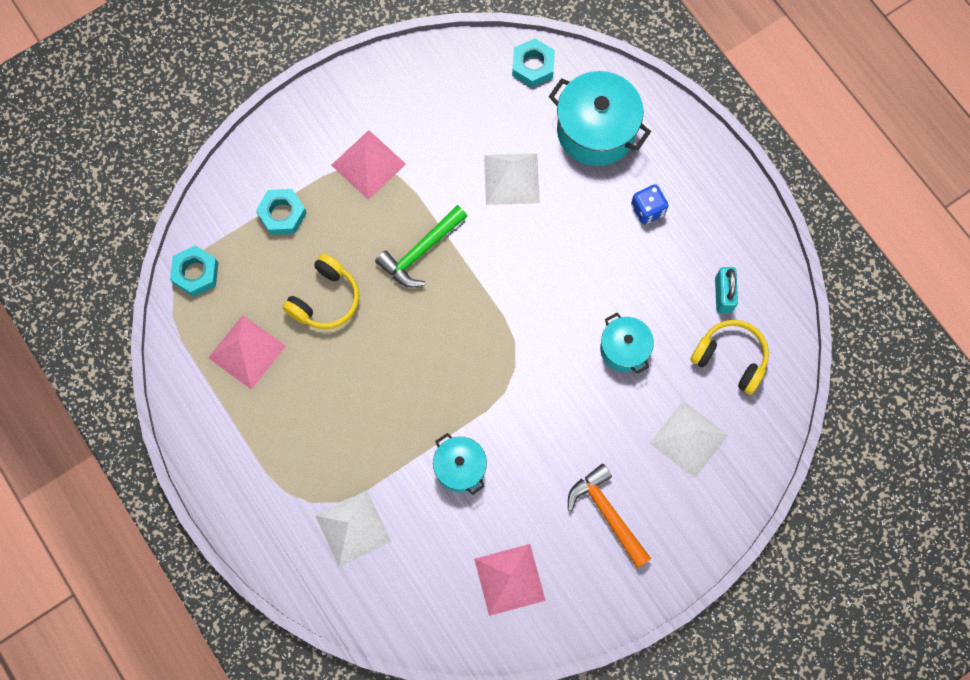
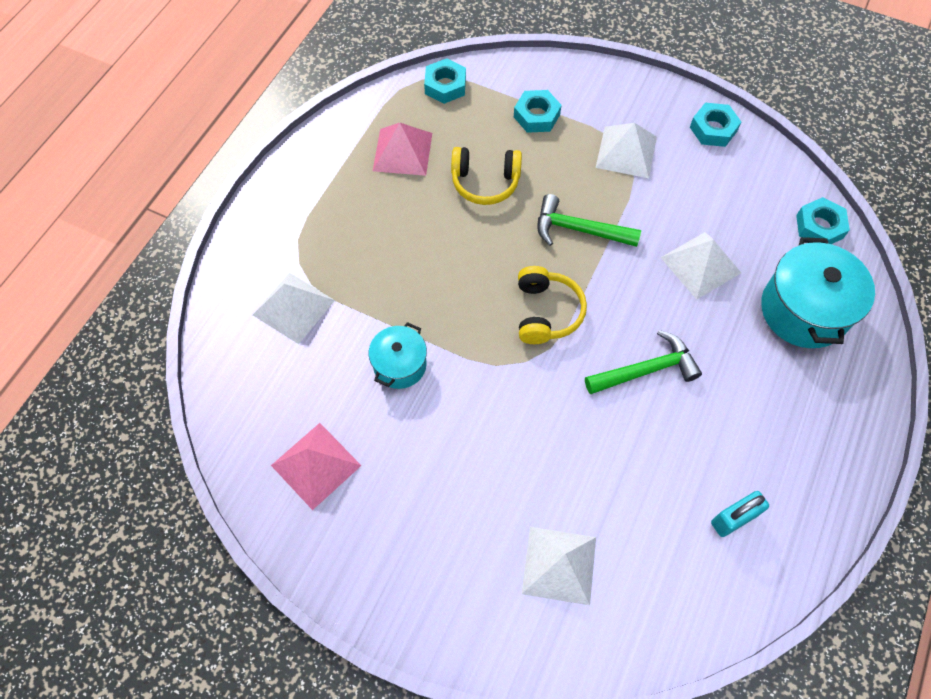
camera: 60 degrees right, 10 degrees down
pink pyramid [331,130,406,200] -> white pyramid [596,123,657,178]
orange hammer [568,464,651,568] -> none
turquoise pot [600,313,654,374] -> none
blue dice [631,184,668,224] -> none
yellow headphones [690,320,769,395] -> yellow headphones moved to [518,266,587,344]
none -> green hammer [585,330,702,394]
none -> turquoise nut [690,103,741,147]

